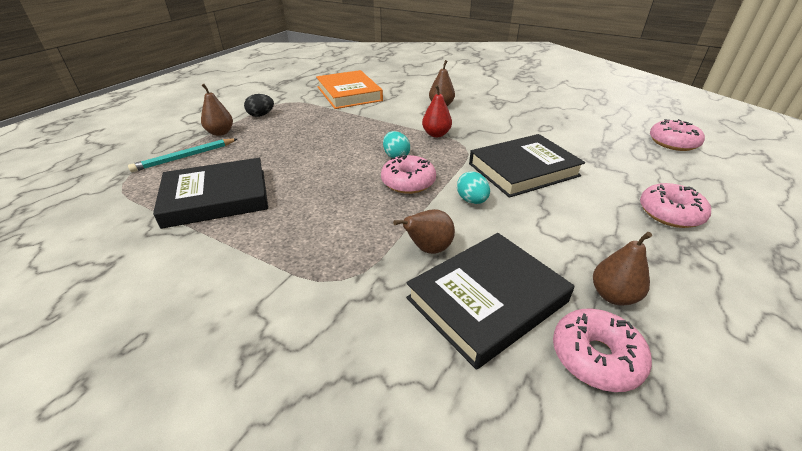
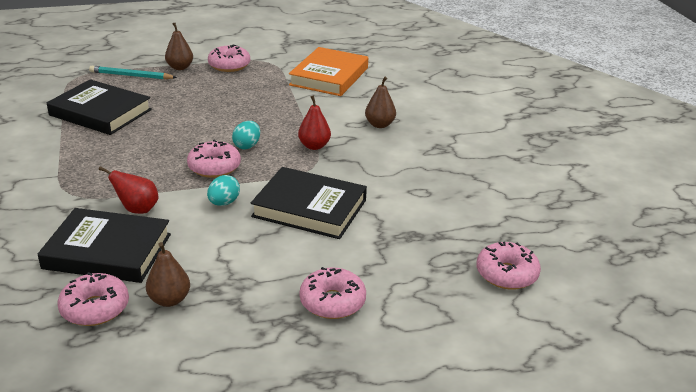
camera: 45 degrees right, 5 degrees down
black egg [244,94,274,117] -> pink donut [208,45,250,72]
brown pear [393,209,455,254] -> red pear [99,166,158,214]

